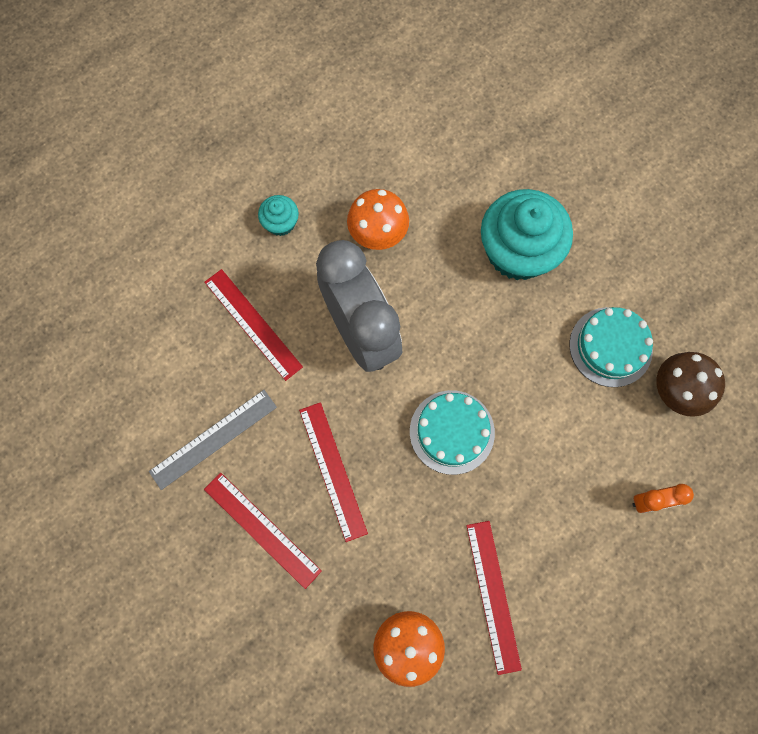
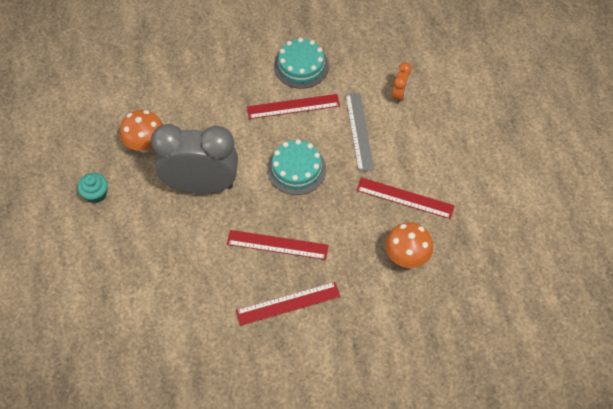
camera: 60 degrees left, 15 degrees down
grey ruler [149,390,277,490] -> grey ruler moved to [345,93,374,172]
red ruler [204,269,303,381] -> red ruler moved to [247,94,340,119]
turquoise cupcake [481,189,573,280] -> none
brown mushroom [656,352,725,417] -> none

